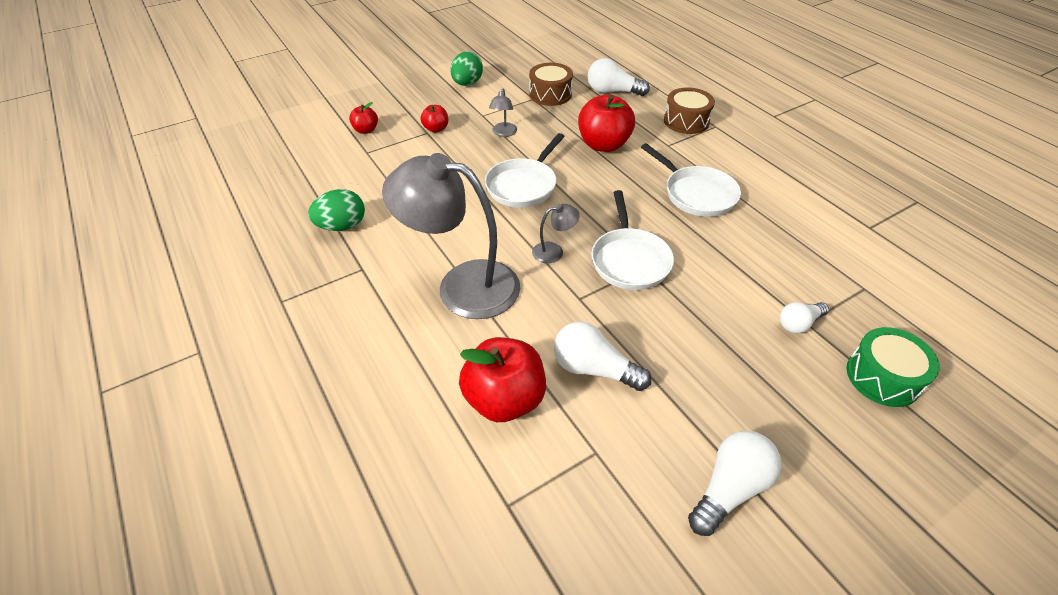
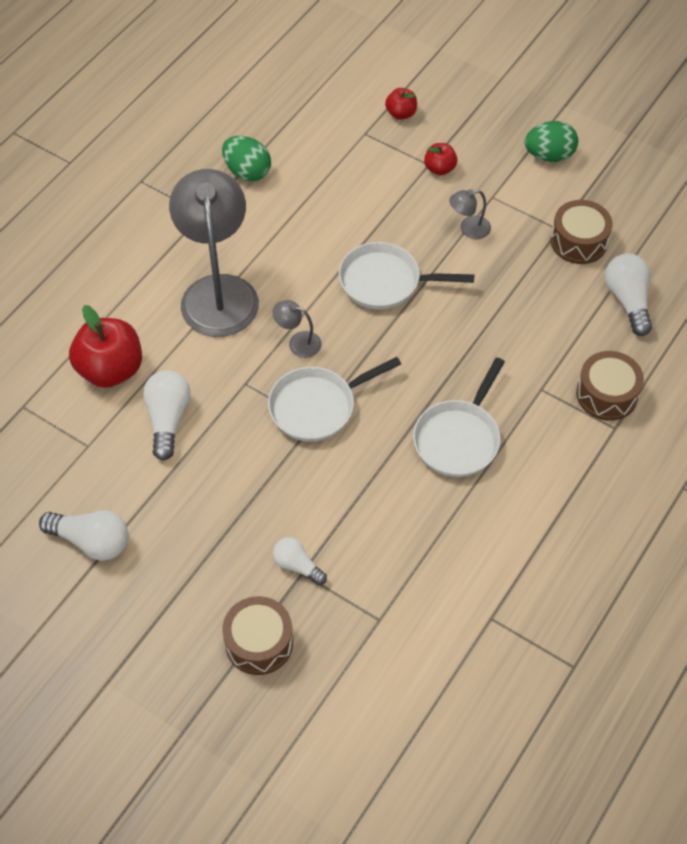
camera: 65 degrees right, 10 degrees up
grey lamp [532,204,580,263] -> grey lamp turned 150 degrees clockwise [272,300,322,358]
red apple [578,94,635,152] -> none
green drum [846,327,940,407] -> brown drum [222,596,293,675]

